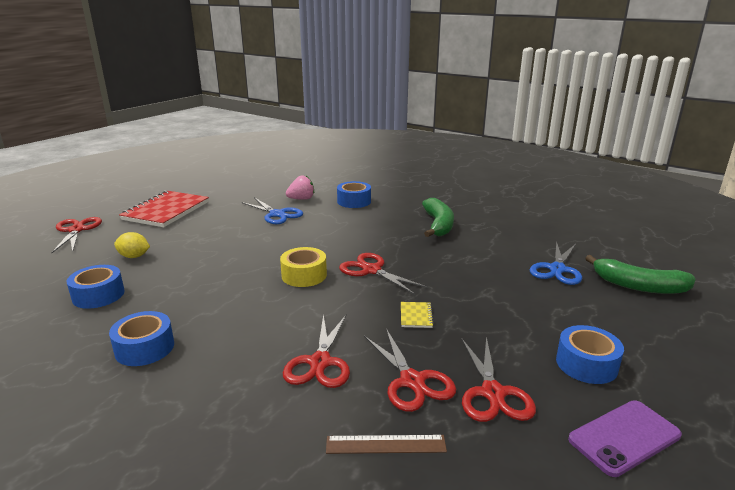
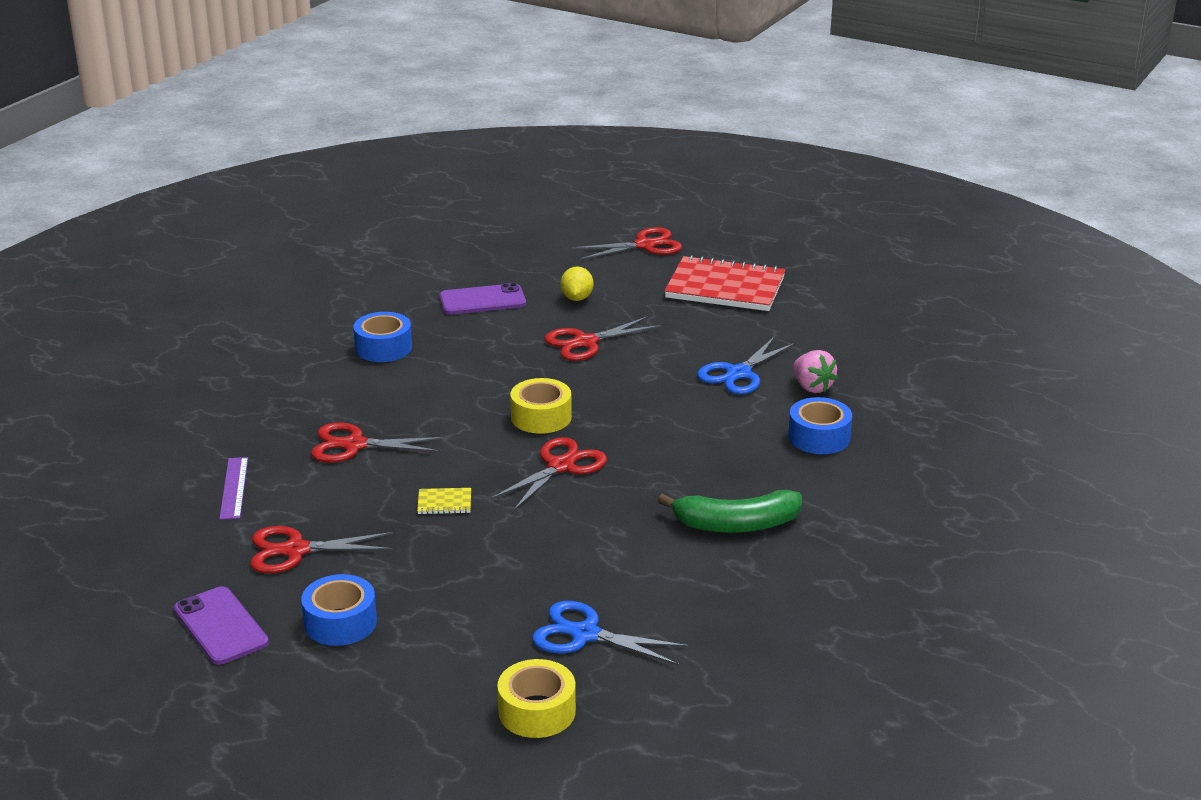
camera: 85 degrees right, 5 degrees up
blue tape [66,265,125,309] -> purple phone [440,283,526,315]
brown ruler [326,435,447,454] -> purple ruler [219,457,248,520]
red scissors [364,329,456,412] -> red scissors moved to [544,316,661,361]
green banana [585,255,696,294] -> yellow tape [497,659,576,738]

